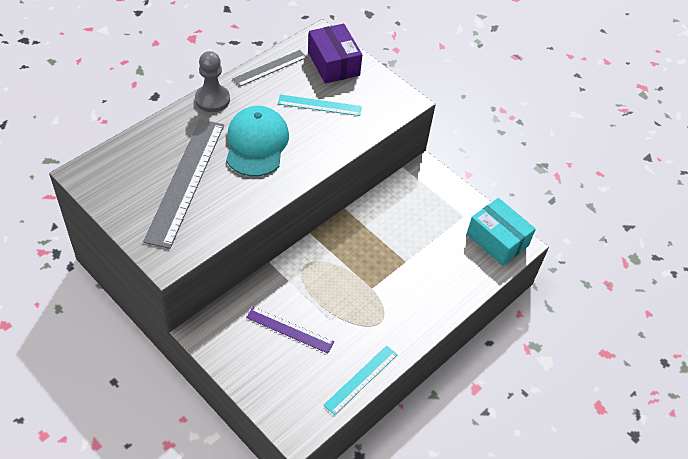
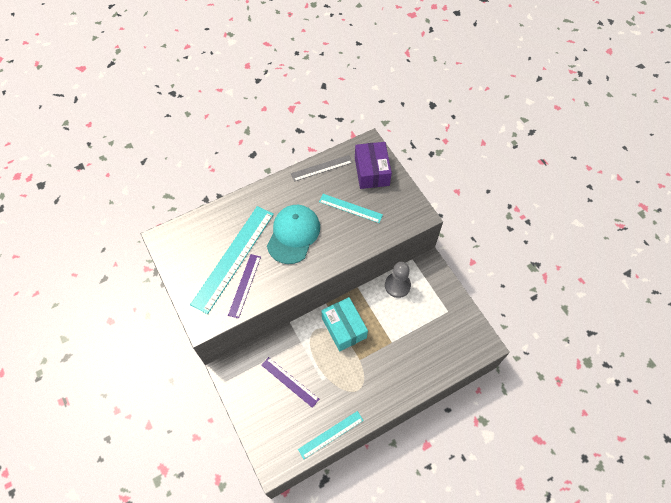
camera: 20 degrees right, 10 degrees up
grey ruler [143,119,224,249] -> turquoise ruler [190,206,274,314]
grey pawn [195,51,230,112] -> grey pawn moved to [385,262,411,298]
turquoise box [467,198,536,266] -> turquoise box moved to [321,297,368,351]
none -> purple ruler [228,254,261,318]

